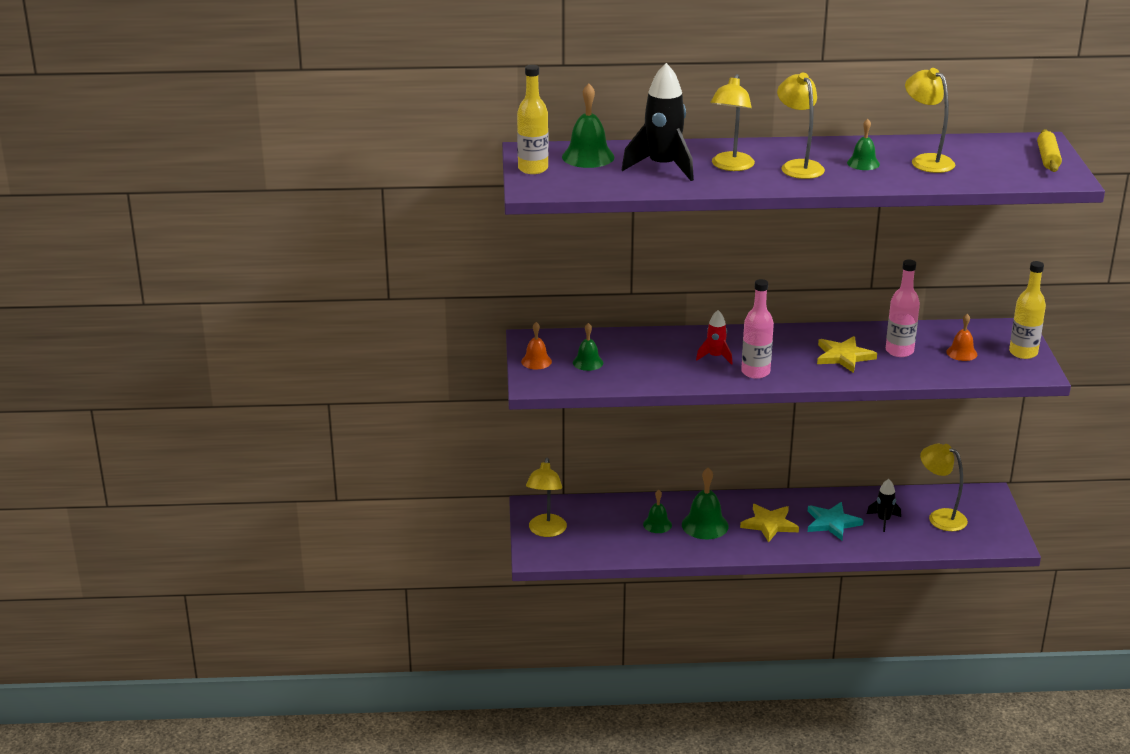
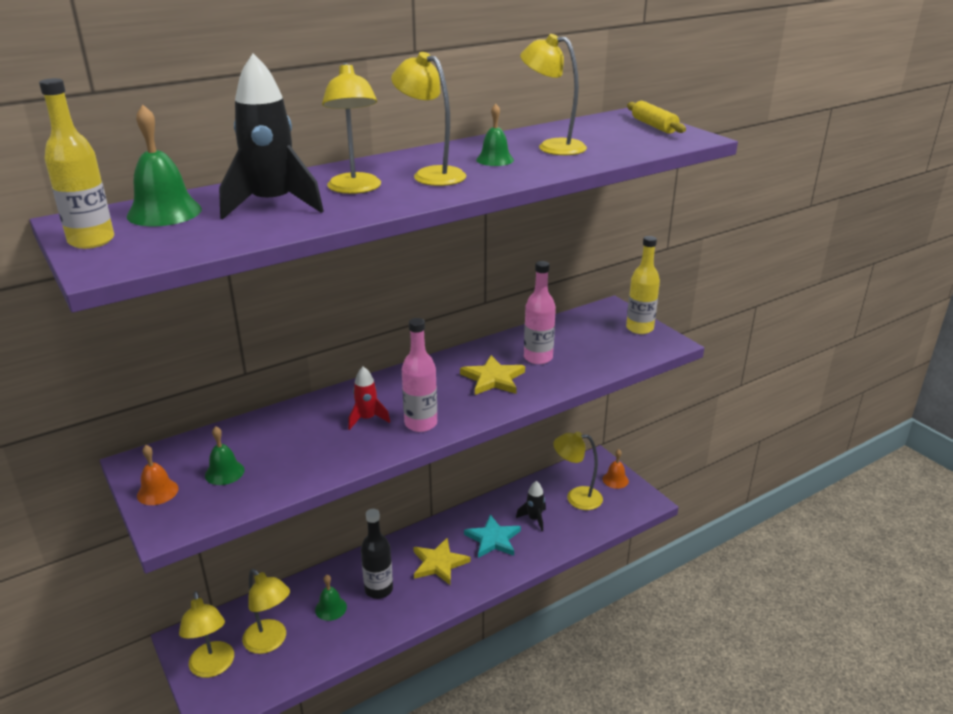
camera: 30 degrees left, 0 degrees up
green bell [682,468,729,539] -> black bottle [361,509,393,599]
orange bell [946,314,977,361] -> orange bell moved to [602,449,629,489]
none -> yellow lamp [242,569,290,654]

